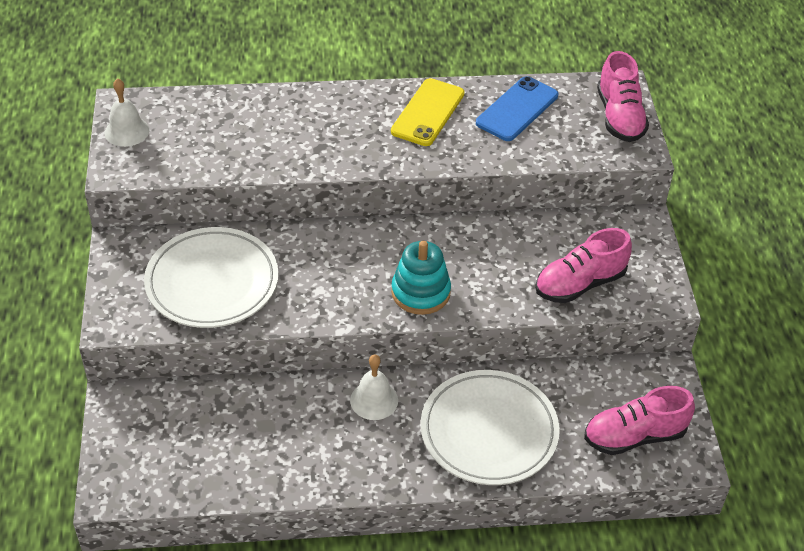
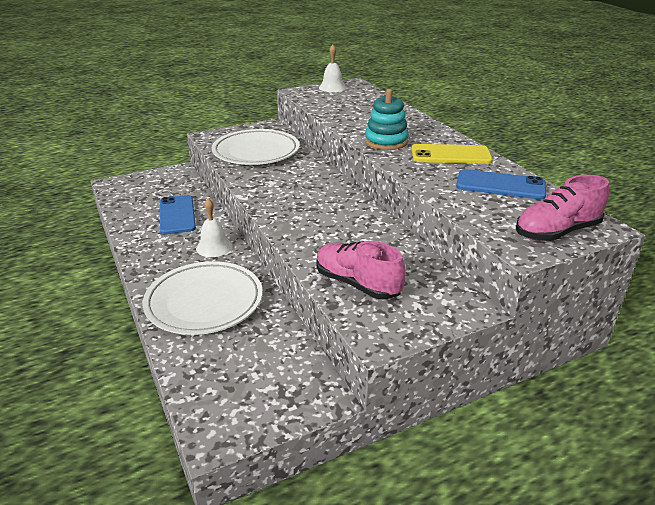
camera: 70 degrees right, 15 degrees down
turquoise stacking toy [391,241,451,315] -> turquoise stacking toy moved to [365,89,409,150]
pink shoe [584,386,695,455] -> none
none -> blue phone [160,195,196,234]

